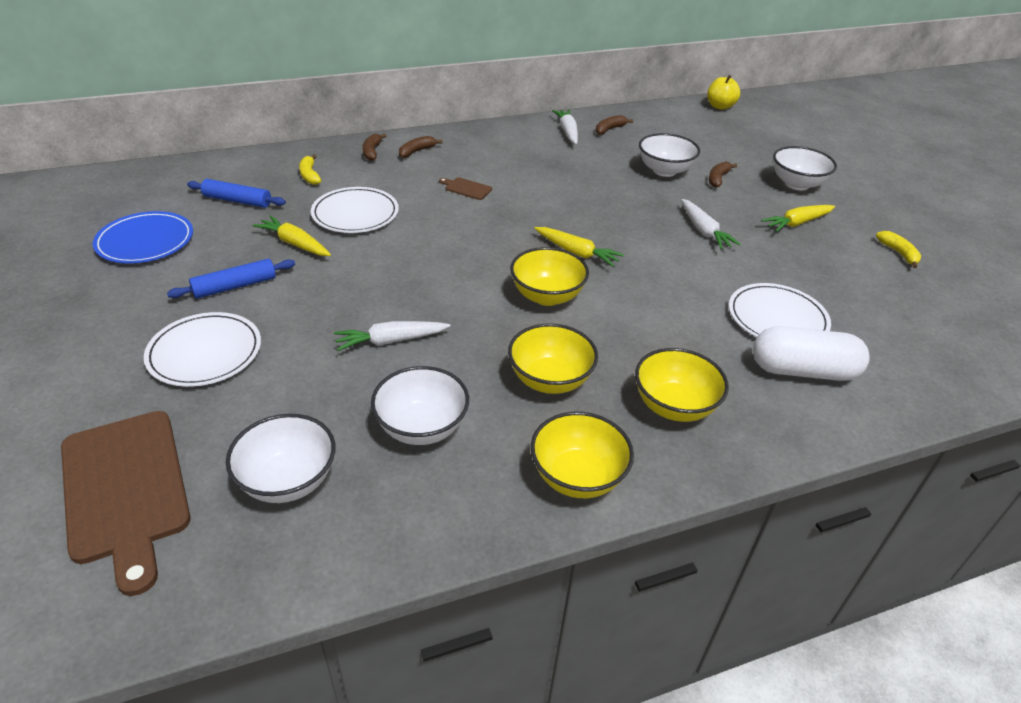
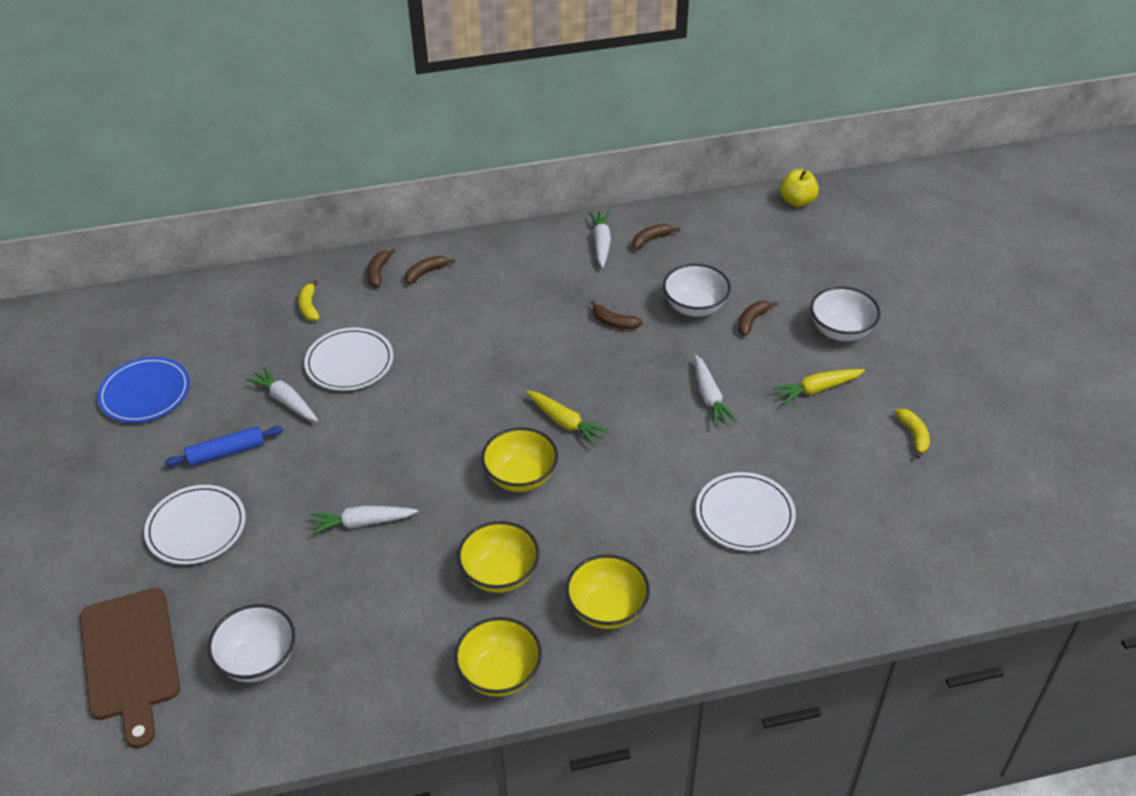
camera: 10 degrees right, 5 degrees up
blue rolling pin [187,179,286,208] -> none
yellow carrot [252,215,331,256] -> white carrot [246,367,318,421]
white bowl [371,366,469,445] -> none
brown cutting board [439,177,492,200] -> none
white capsule [753,326,870,381] -> none
none -> brown banana [591,300,643,329]

